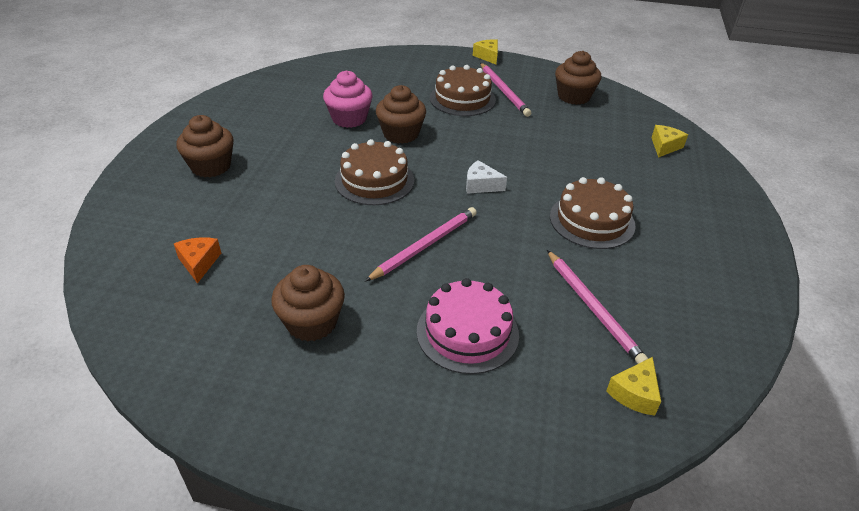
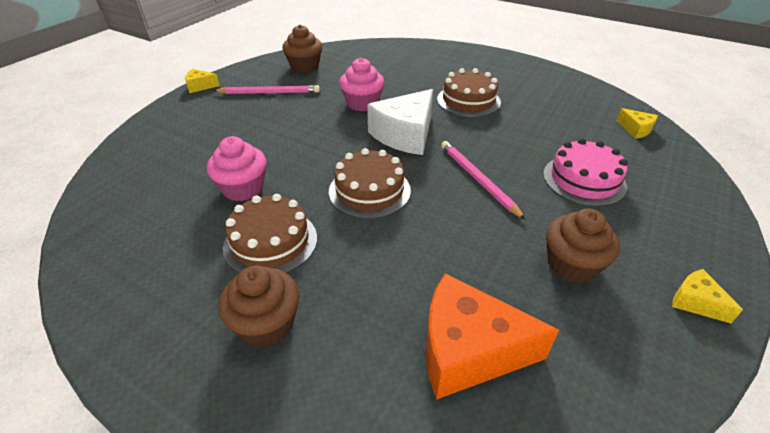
camera: 70 degrees left, 0 degrees up
orange cheese [174,237,221,284] -> orange cheese [426,273,559,399], size x2.10
brown cupcake [376,85,426,144] -> none
brown cake [430,65,496,116] -> brown cake moved to [223,194,317,273]
white cheese [466,160,507,194] -> white cheese [367,89,433,155], size x2.10
pink pencil [547,250,648,364] -> none
yellow cheese [652,125,688,158] -> yellow cheese moved to [672,269,743,323]
none -> pink cupcake [339,58,384,111]

